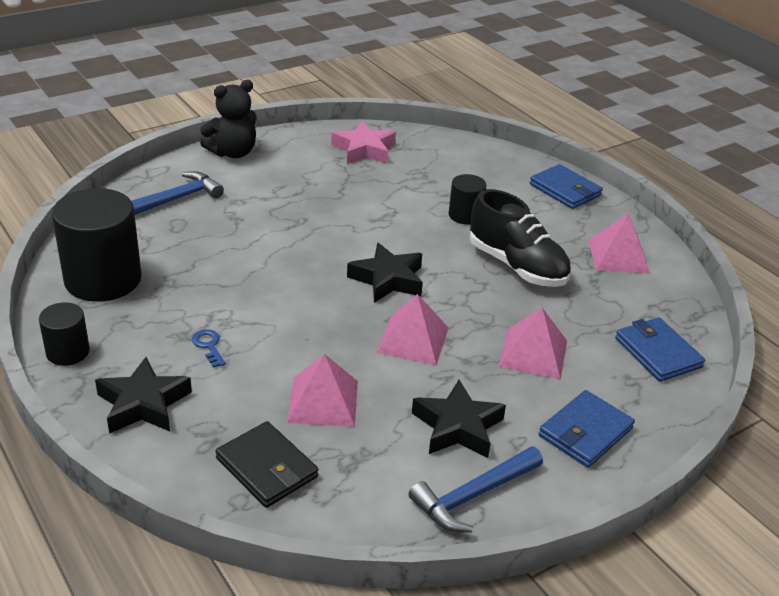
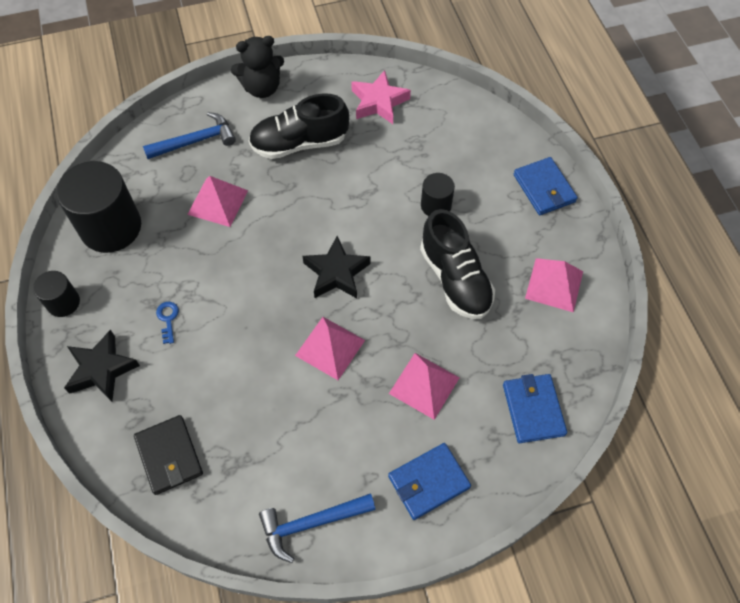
camera: 20 degrees right, 25 degrees up
pink pyramid [287,354,358,427] -> pink pyramid moved to [187,176,248,227]
black star [412,380,506,458] -> none
none -> black shoe [249,93,349,159]

